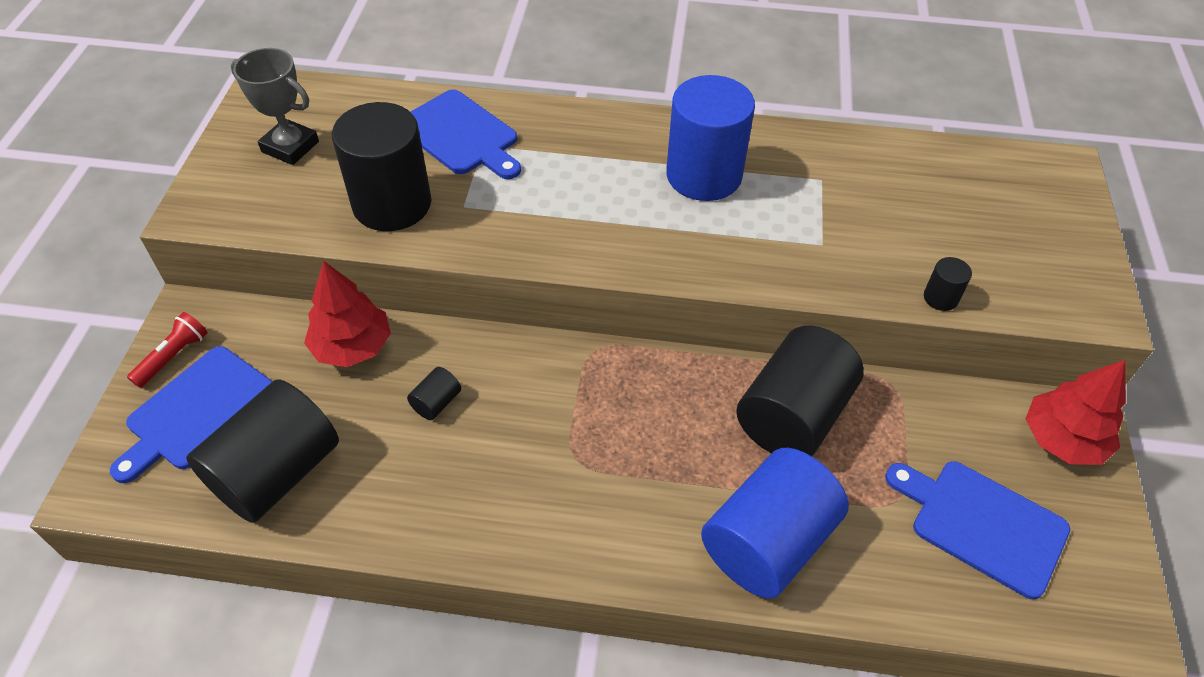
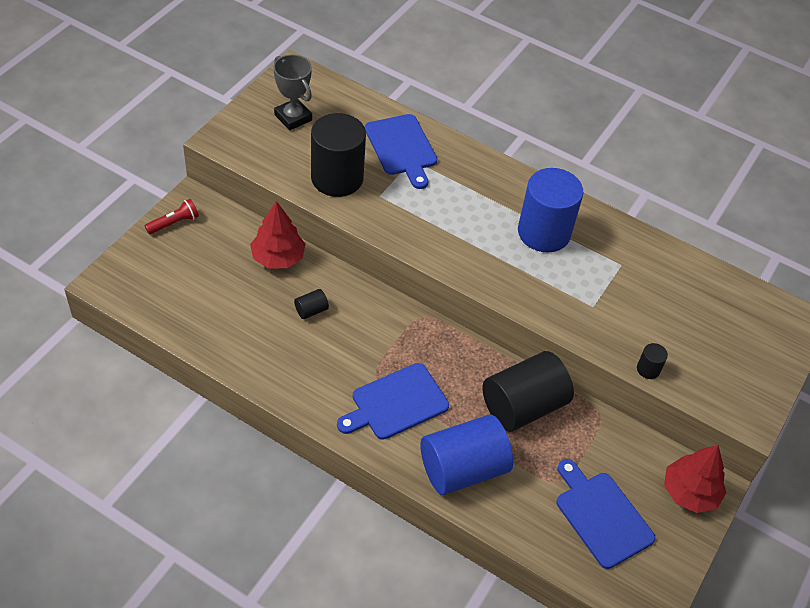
camera: 20 degrees right, 0 degrees up
blue cutting board [110,346,272,483] -> blue cutting board moved to [337,363,449,440]
black cylinder [186,379,339,523] -> none

